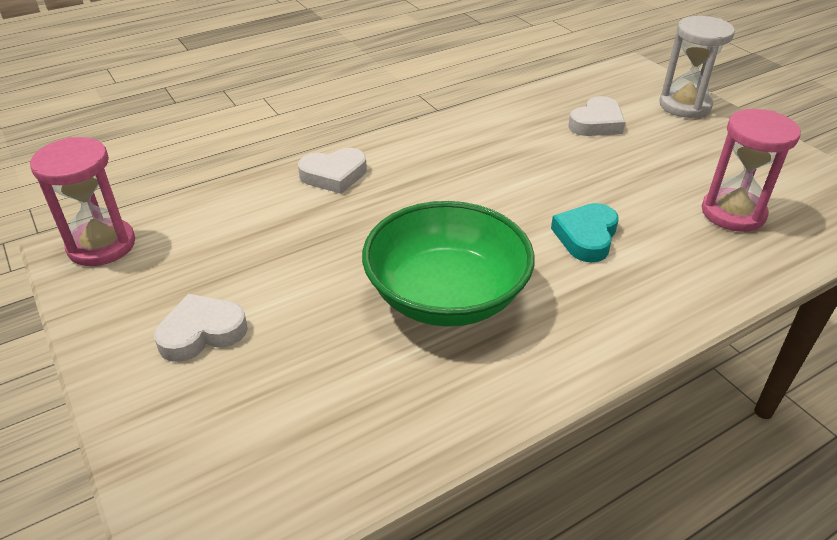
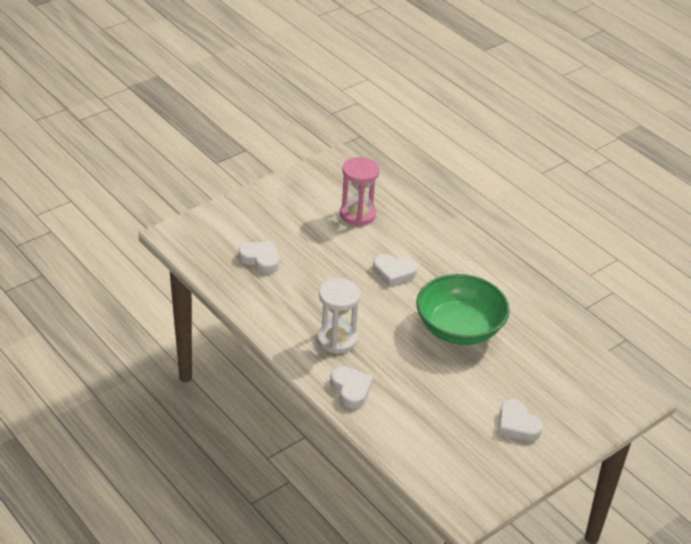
camera: 100 degrees left, 0 degrees up
pink hourglass [30,137,135,266] -> none
turquoise heart [551,203,619,263] -> white heart [373,254,417,287]
white hourglass [659,16,735,118] -> white hourglass moved to [317,278,361,354]

